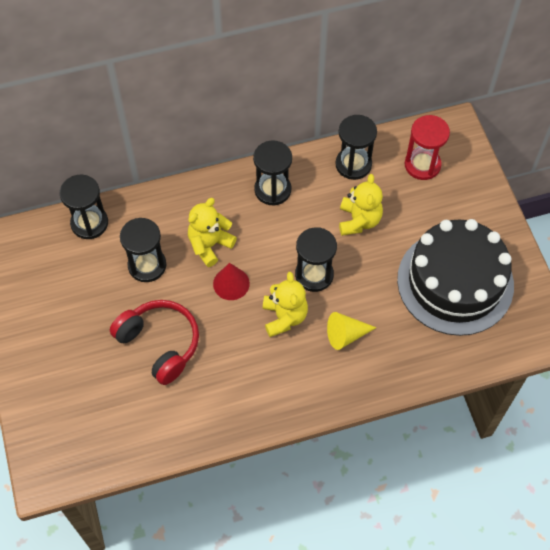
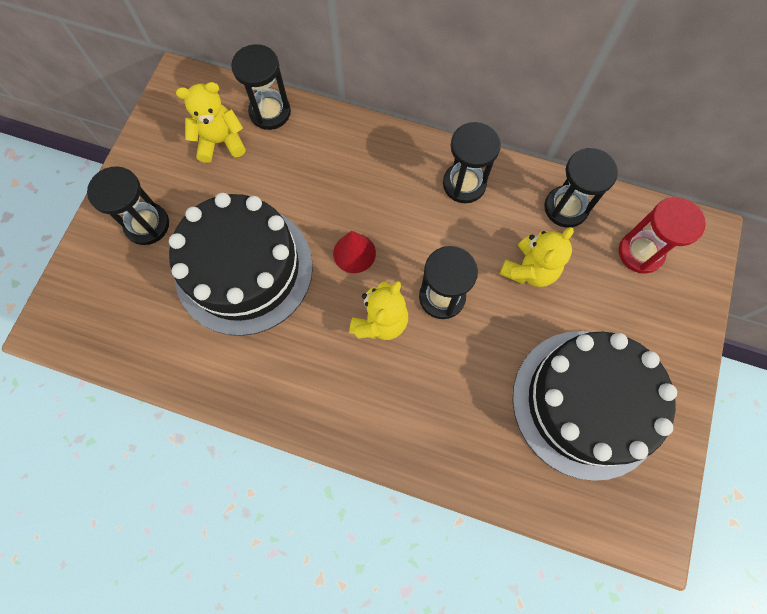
camera: 35 degrees right, 10 degrees up
red headphones [110,300,199,385] -> black cake [169,193,313,336]
black hourglass [120,218,166,282] -> black hourglass moved to [87,166,169,245]
yellow teddy bear [188,198,237,267] -> yellow teddy bear moved to [176,82,246,163]
yellow cone [327,312,377,350] -> none

